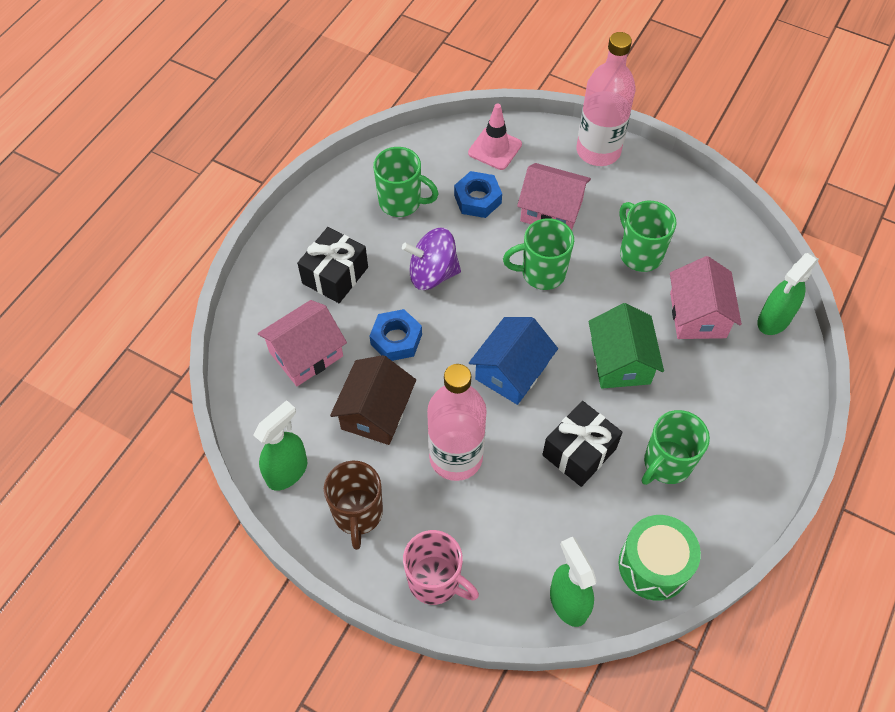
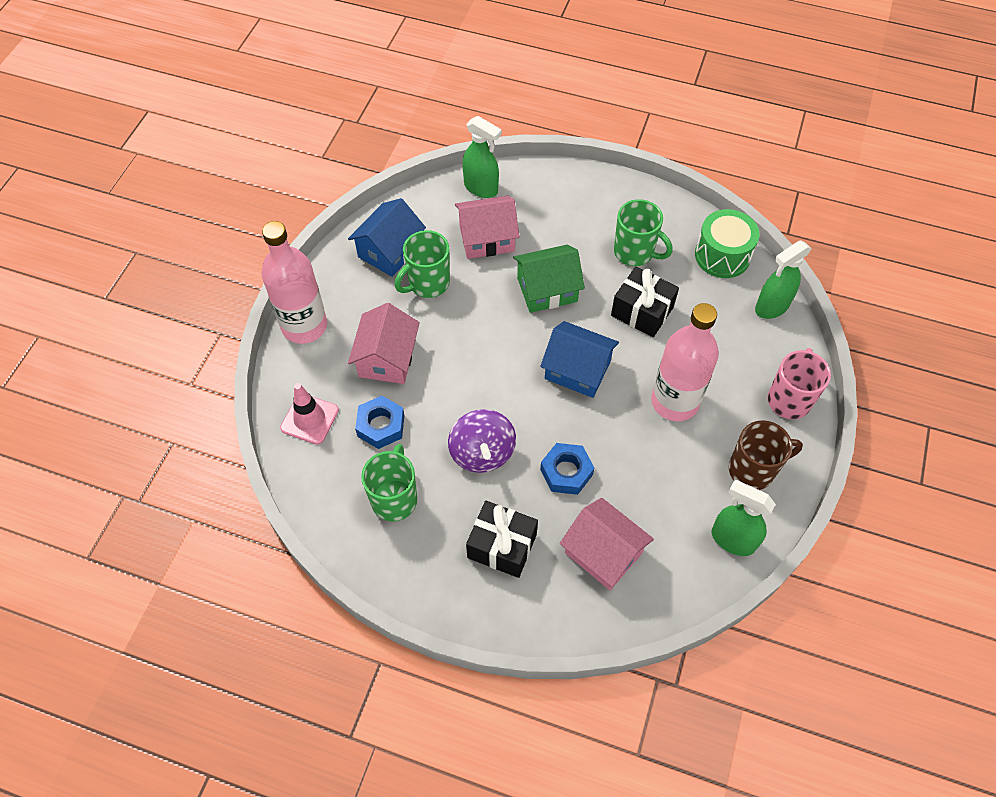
camera: 100 degrees left, 0 degrees up
brown house [330,355,416,445] -> none
green mug [503,218,574,290] -> none
none -> blue house [348,198,426,277]

